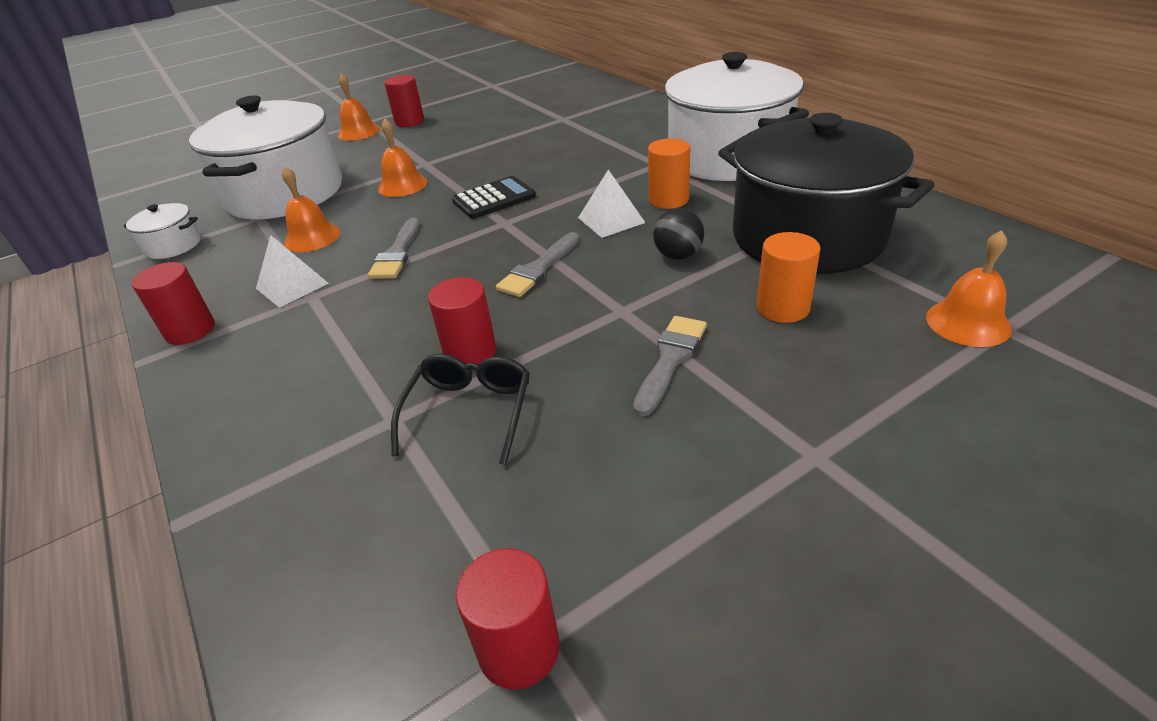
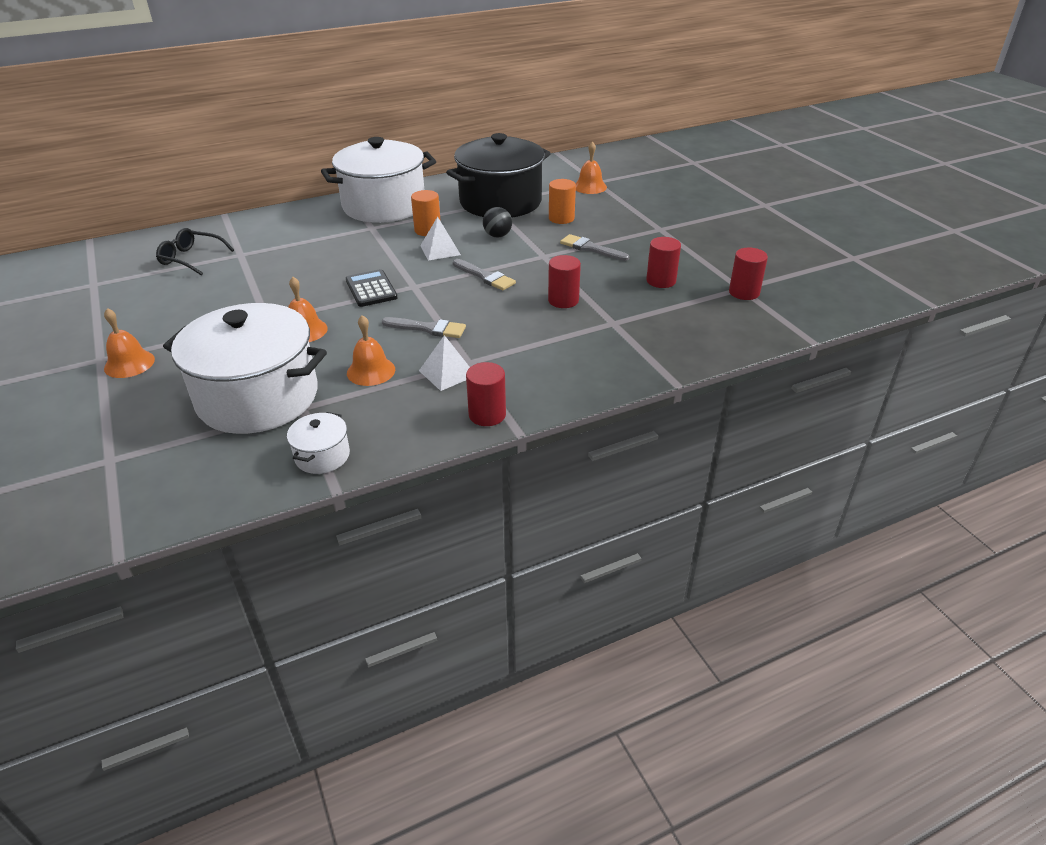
camera: 85 degrees left, 0 degrees up
red cylinder [384,75,424,127] -> red cylinder moved to [646,237,681,288]
black glasses [391,354,530,465] -> black glasses moved to [156,228,234,276]

